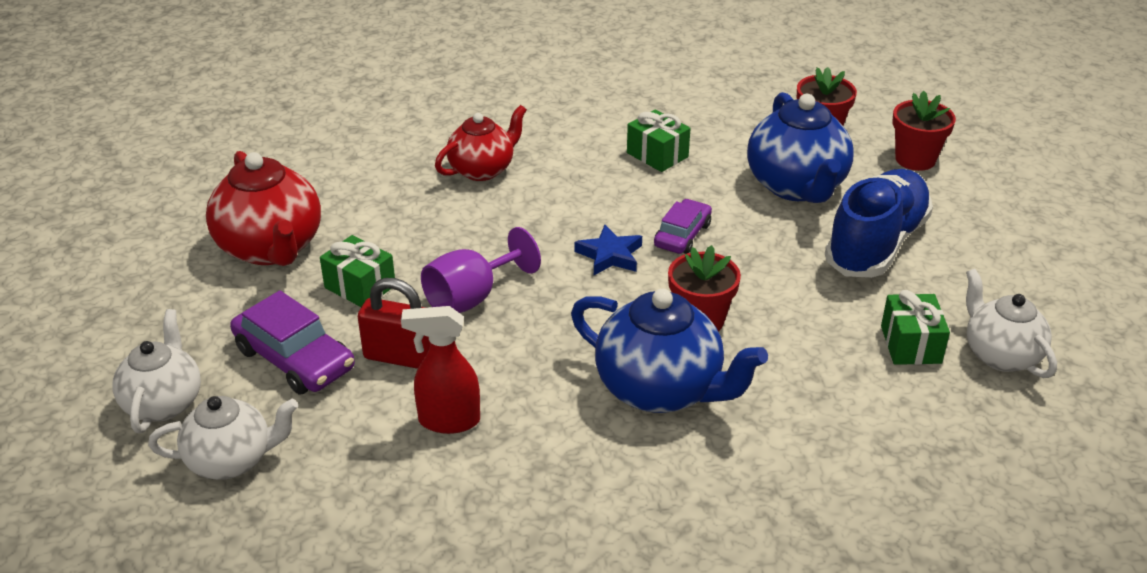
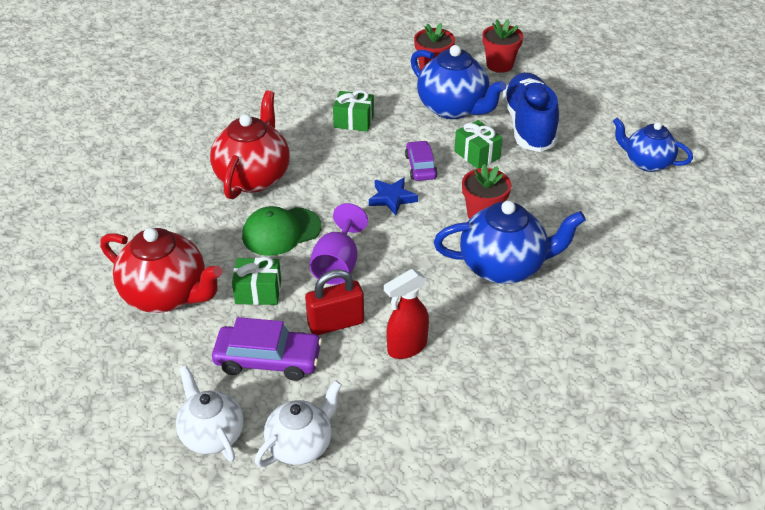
camera: 35 degrees left, 5 degrees up
red teapot [435,105,527,181] -> red teapot [210,90,290,199], size x1.53
green gift [881,290,950,365] -> green gift moved to [454,120,503,169]
white teapot [966,269,1057,378] -> blue teapot [613,118,693,172]
none -> green cap [242,206,322,256]

